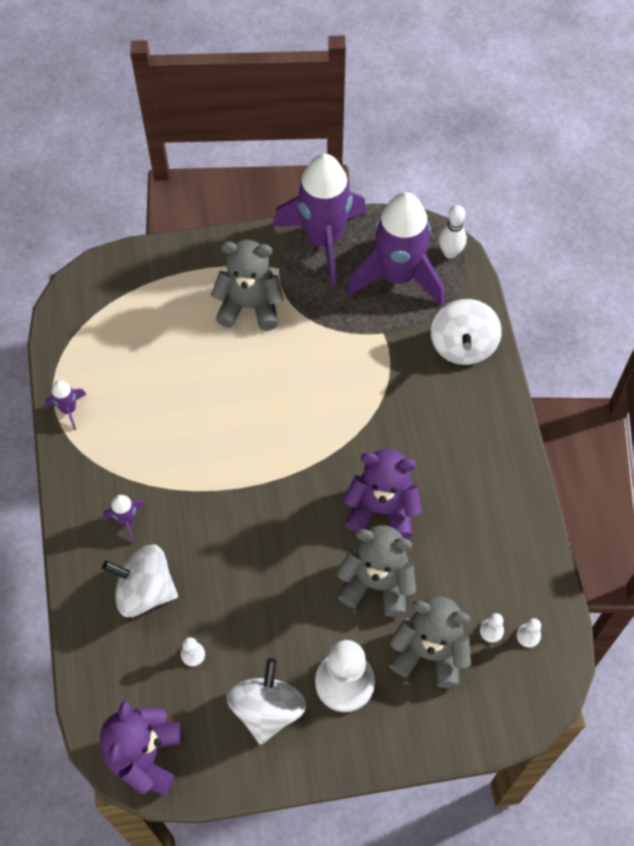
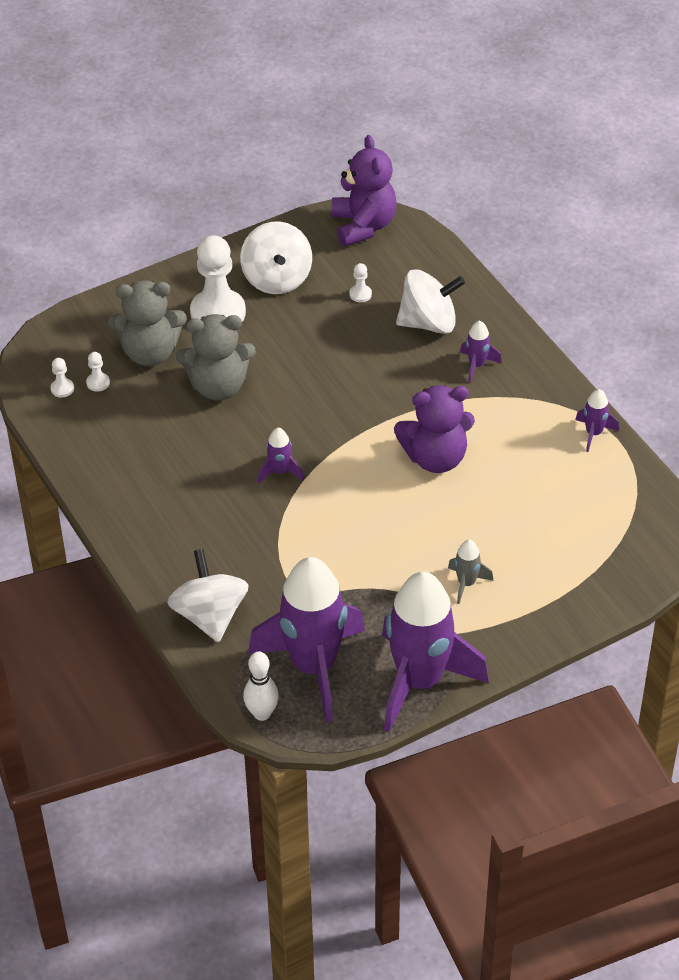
camera: 160 degrees right, 15 degrees down
grey teddy bear [211,240,284,331] -> grey rocket [448,540,494,604]
purple teddy bear [343,449,422,539] -> purple teddy bear moved to [394,385,475,473]
none -> purple rocket [258,428,304,484]

